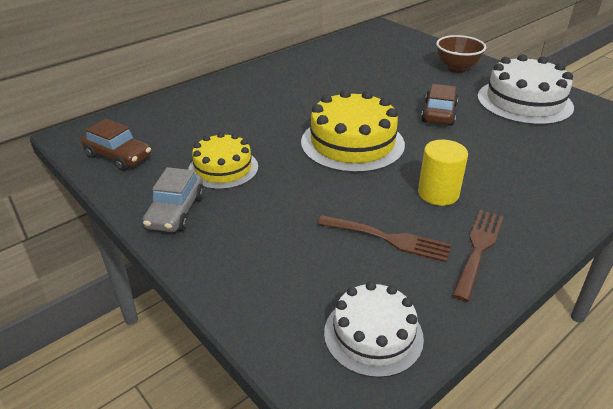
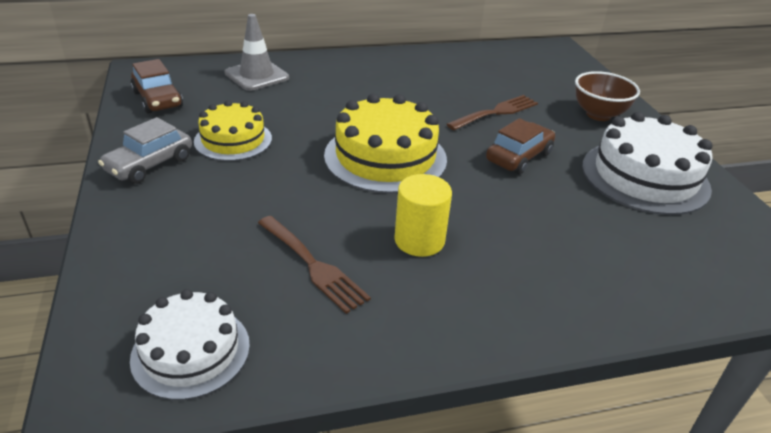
camera: 25 degrees right, 0 degrees up
brown fork [452,210,504,302] -> brown fork moved to [447,95,538,130]
none -> grey traffic cone [224,14,289,91]

